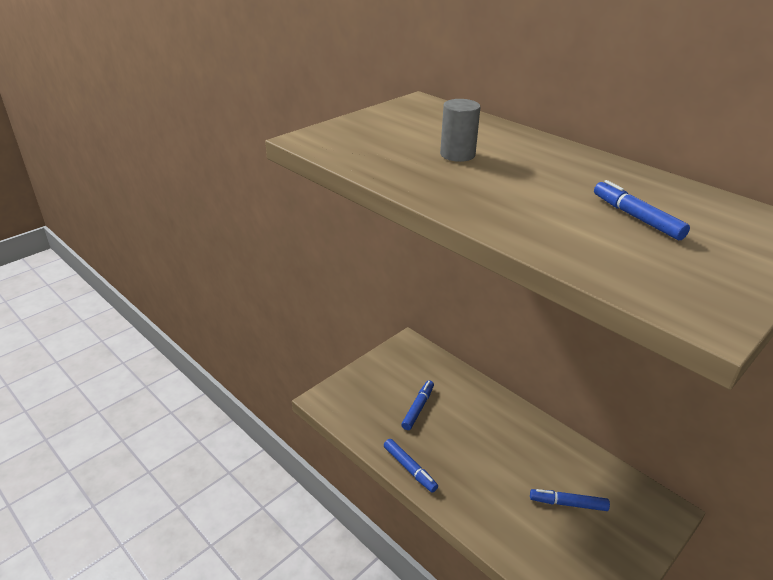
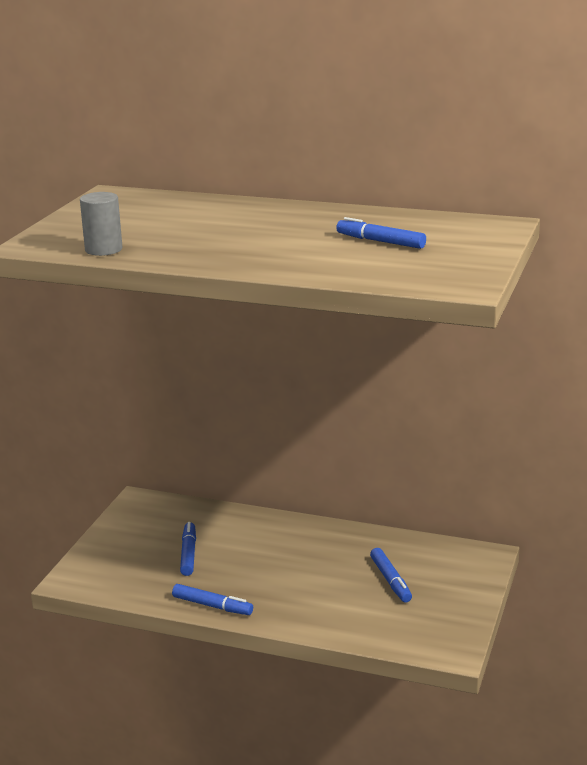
camera: 25 degrees left, 10 degrees down
grey cylinder [440,99,480,162] -> grey cylinder moved to [80,192,122,256]
blue marker [530,489,610,511] -> blue marker turned 90 degrees counterclockwise [370,548,412,602]

